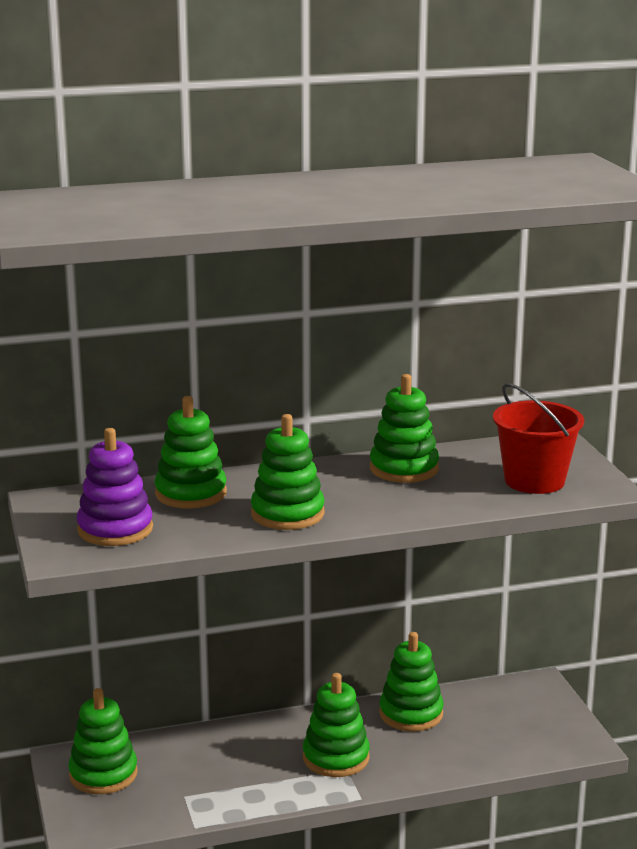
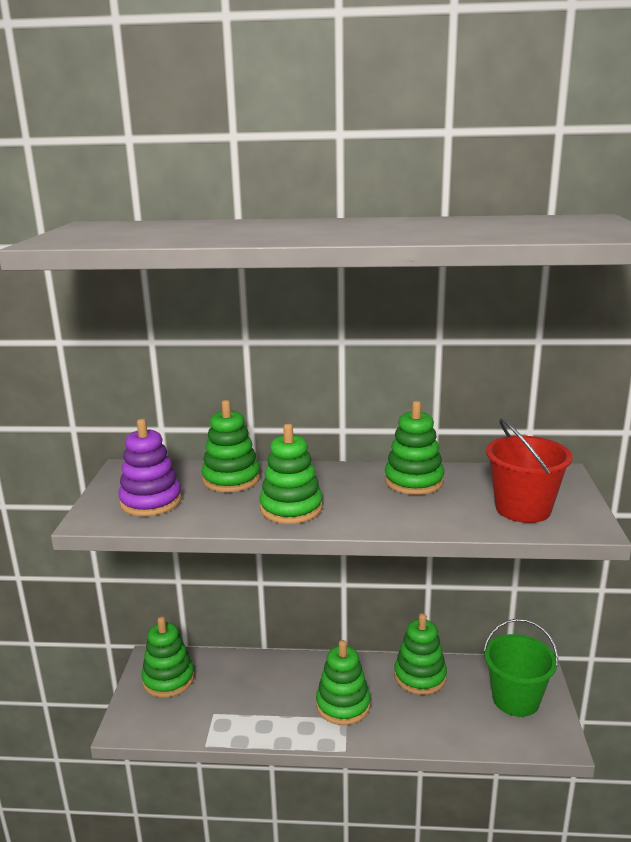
camera: 20 degrees right, 0 degrees up
none -> green bucket [483,619,558,717]

